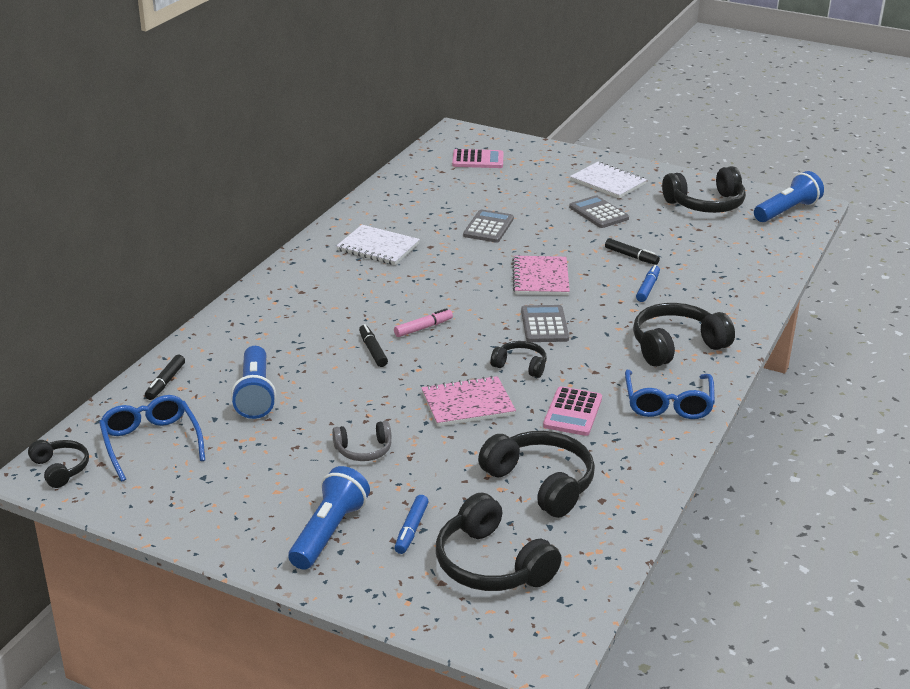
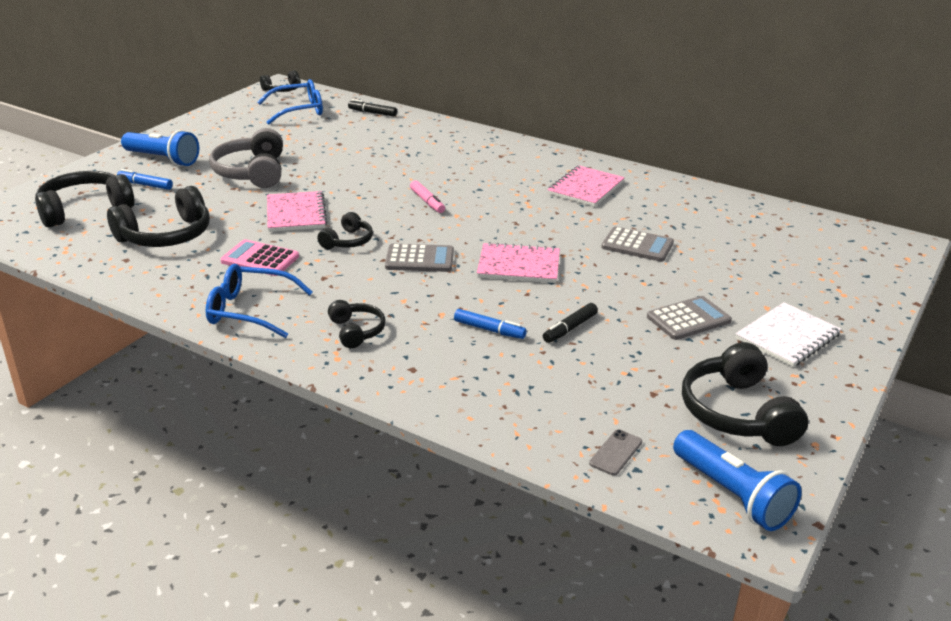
camera: 95 degrees right, 0 degrees up
blue flashlight [231,346,276,419] -> none
grey headphones [332,421,391,461] -> grey headphones [209,128,283,188], size x1.79
white notebook [336,225,420,265] -> pink notebook [547,165,625,207]
black marker [359,324,388,367] -> none
pink calculator [452,149,503,168] -> none
black headphones [633,303,735,367] -> black headphones [328,300,386,348], size x0.56
none -> grey phone [589,430,642,475]

